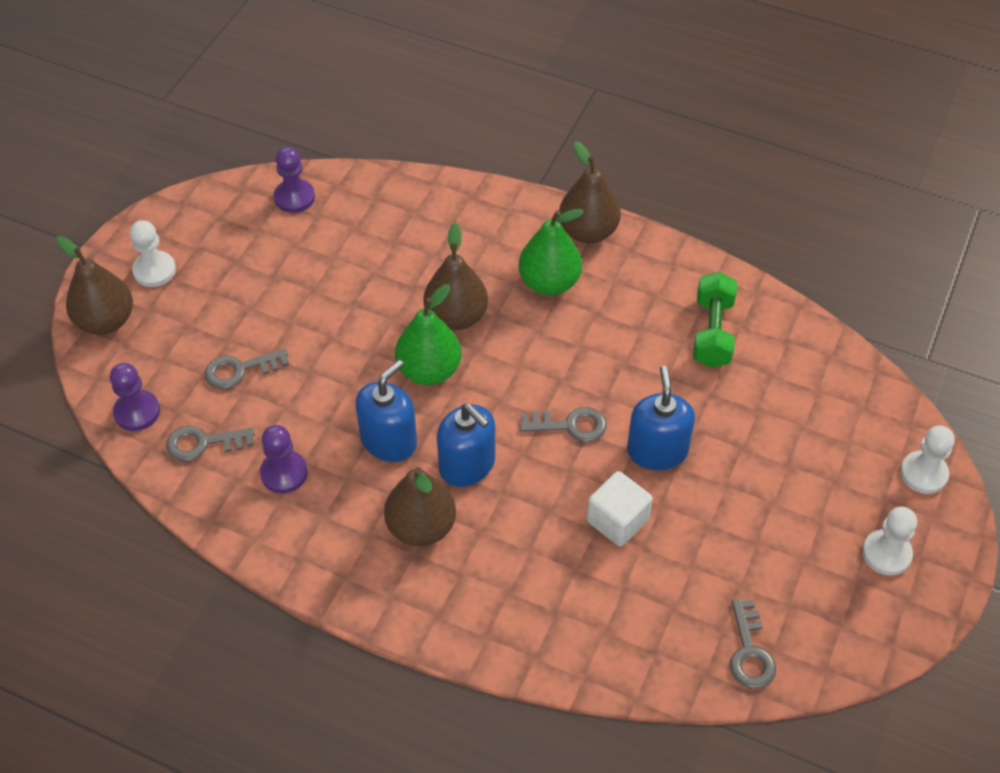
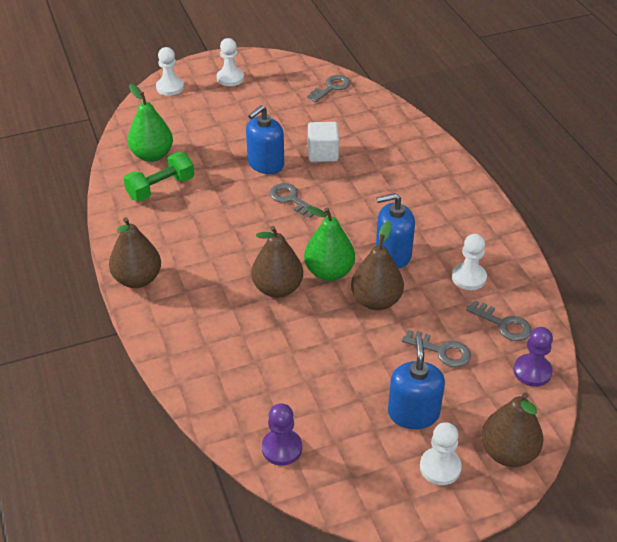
camera: 135 degrees left, 10 degrees down
purple pawn [260,425,308,493] -> white pawn [452,234,487,290]
brown pear [384,467,456,547] -> brown pear moved to [351,221,404,310]
blue soap dispenser [437,404,495,487] -> blue soap dispenser moved to [388,336,445,429]
green pear [518,209,584,295] -> green pear moved to [128,84,173,162]

